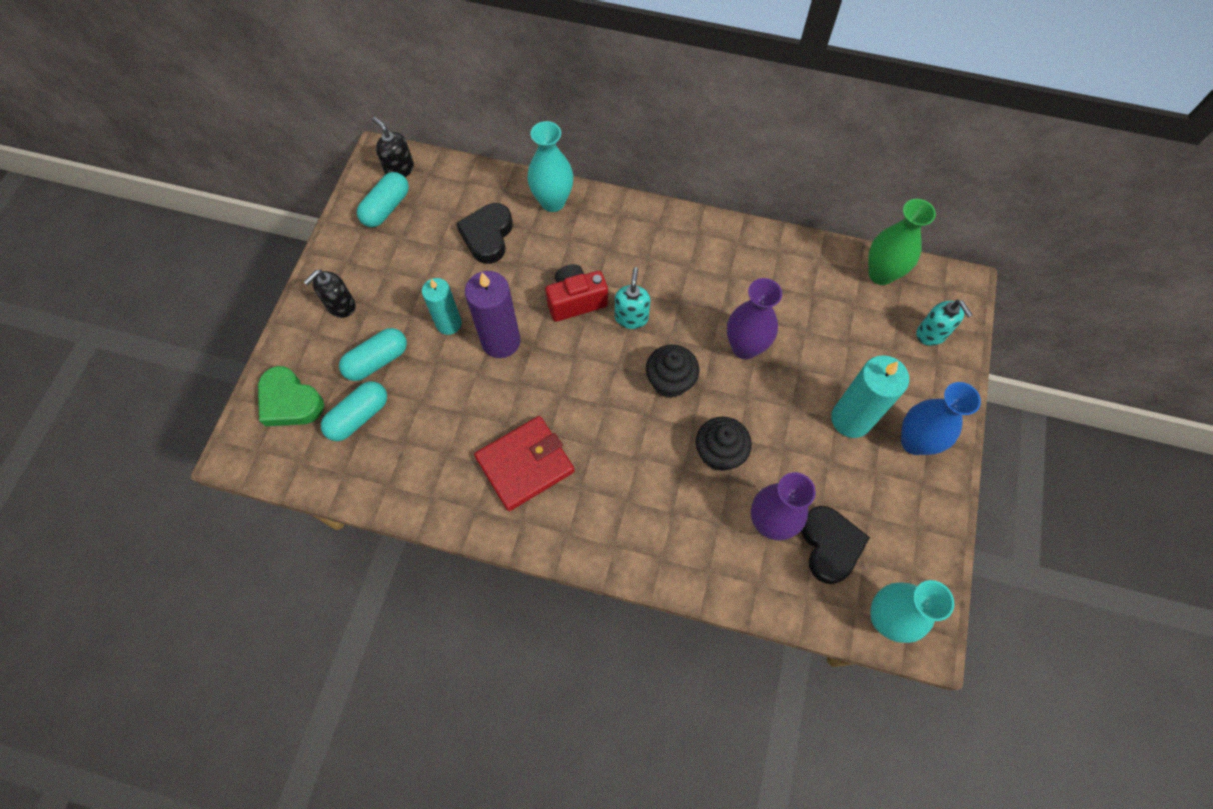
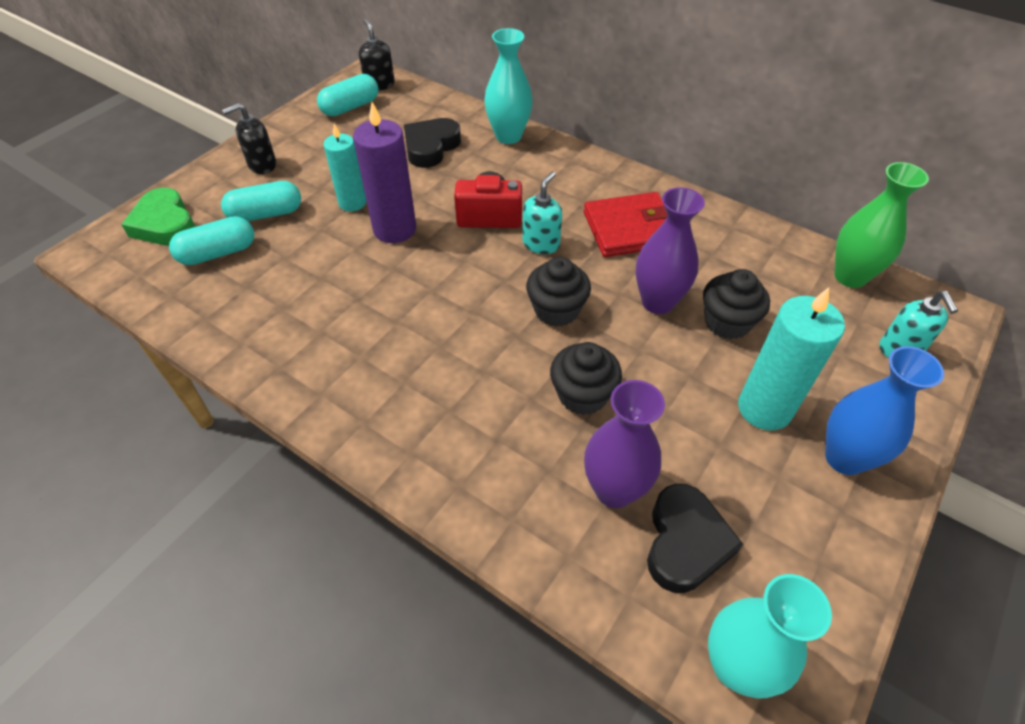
camera: 20 degrees right, 15 degrees down
red wallet [474,416,575,511] -> red wallet moved to [584,192,667,257]
none -> black cupcake [703,269,770,340]

